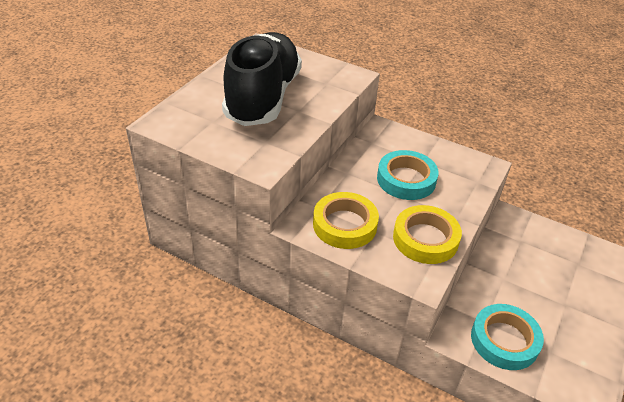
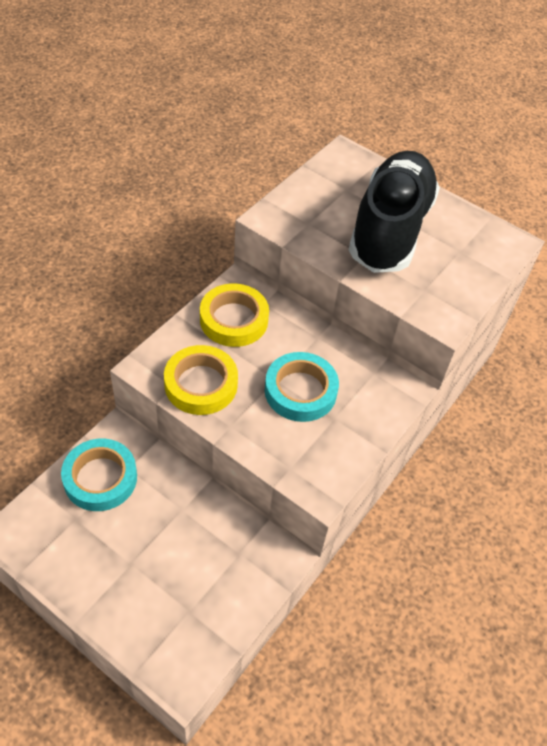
camera: 95 degrees right, 10 degrees up
black shoe [222,32,302,126] -> black shoe turned 90 degrees counterclockwise [349,151,440,273]

